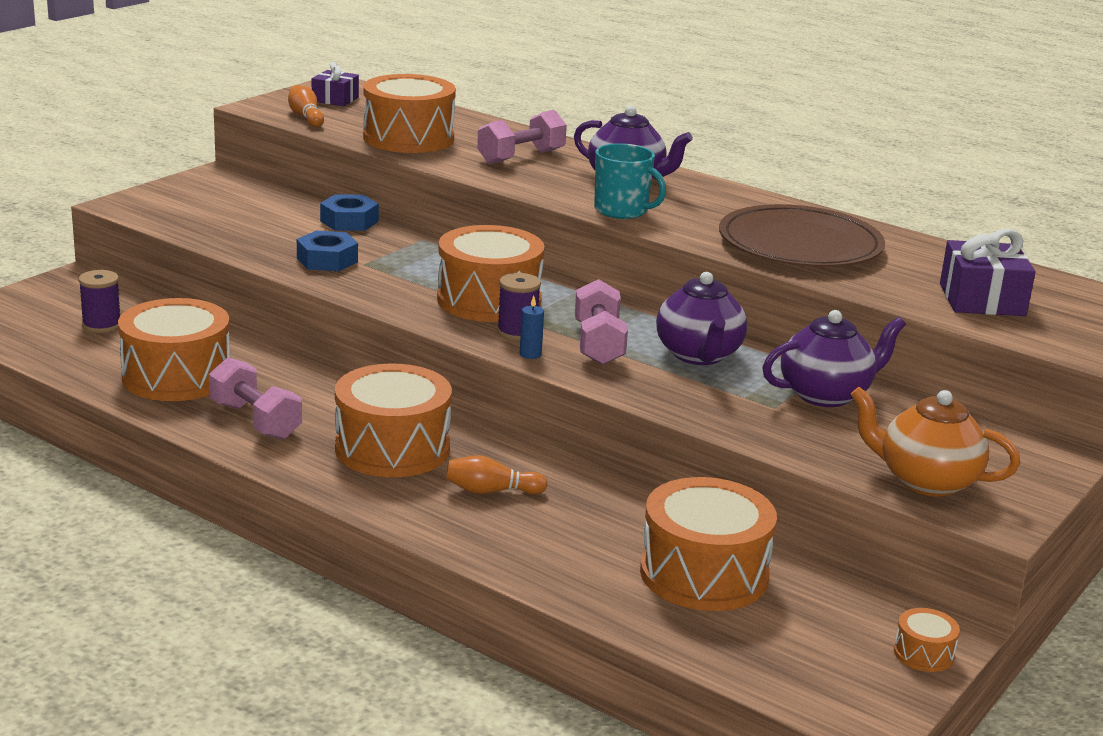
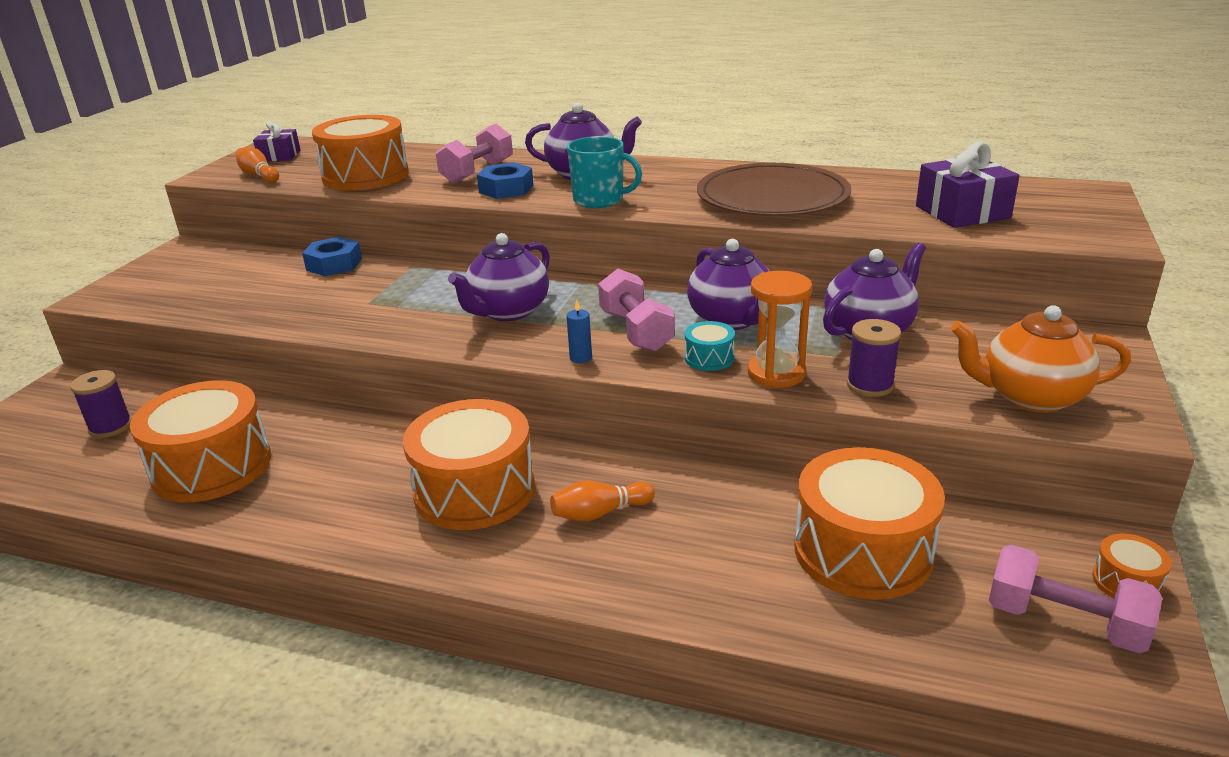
camera: 15 degrees left, 5 degrees up
pink dumbbell [209,357,302,440] -> pink dumbbell moved to [989,545,1162,654]
blue nut [297,230,358,271] -> blue nut moved to [477,162,534,199]
orange drum [437,225,544,322] -> purple teapot [448,233,550,321]
purple spool [497,273,541,341] -> purple spool moved to [847,319,901,397]
none -> turquoise drum [685,321,735,371]
none -> orange hourglass [748,271,812,388]

